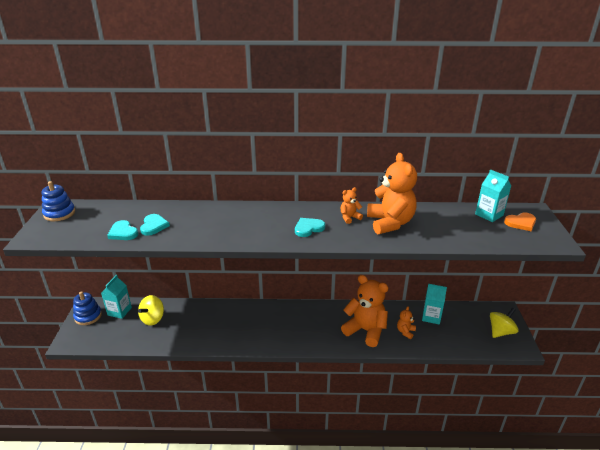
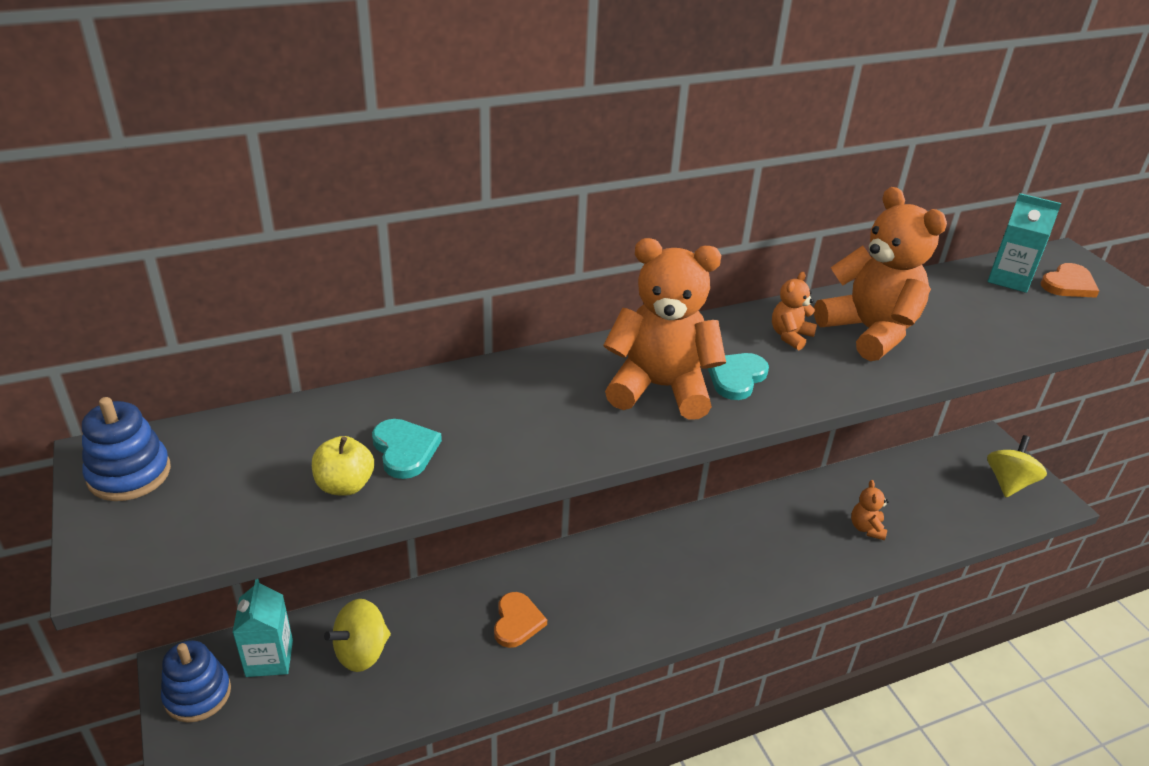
camera: 25 degrees left, 5 degrees up
turquoise heart [107,220,139,240] -> yellow apple [312,436,374,496]
yellow spinning top [138,295,164,326] -> yellow spinning top turned 45 degrees clockwise [324,599,391,672]
orange teddy bear [341,275,388,347] -> orange teddy bear moved to [604,238,726,420]
turquoise carton [422,284,447,325] -> none
none -> orange heart [494,592,547,648]

